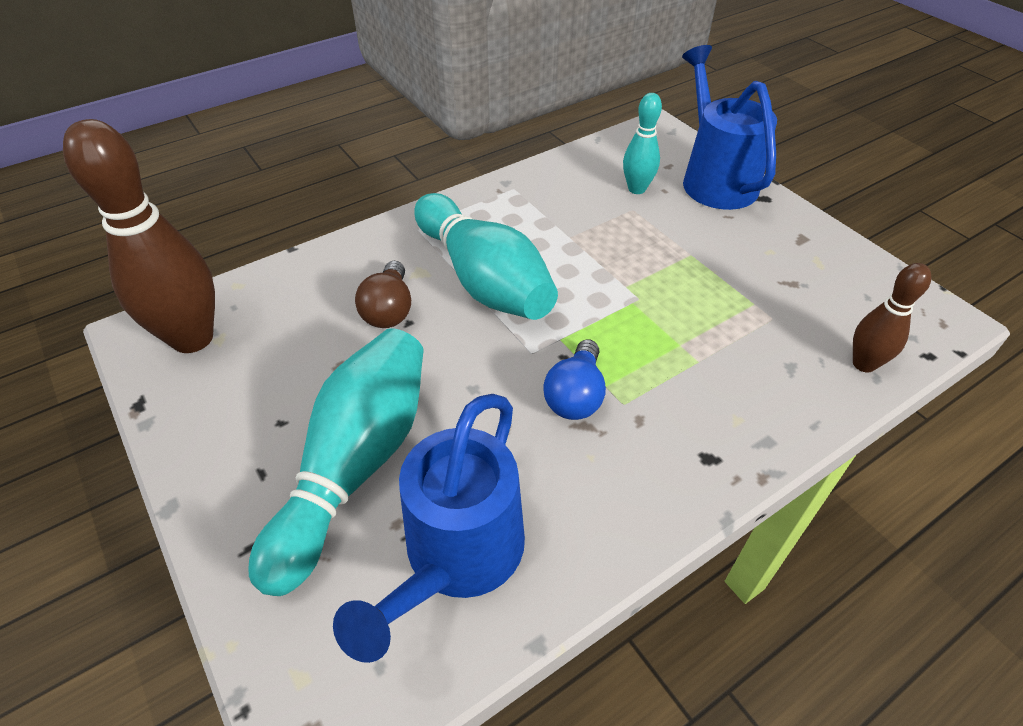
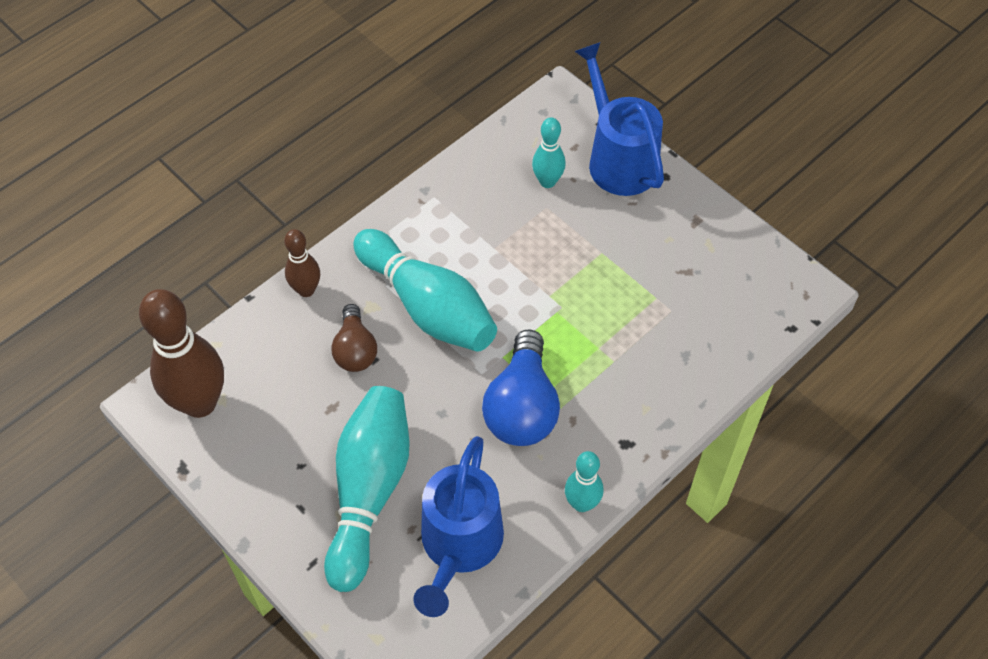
camera: 10 degrees left, 10 degrees up
blue light bulb [543,339,606,420] -> blue light bulb [482,330,560,446], size x1.63
brown bowling pin [853,263,931,372] -> brown bowling pin moved to [284,229,320,297]
none -> turquoise bowling pin [565,451,604,512]

